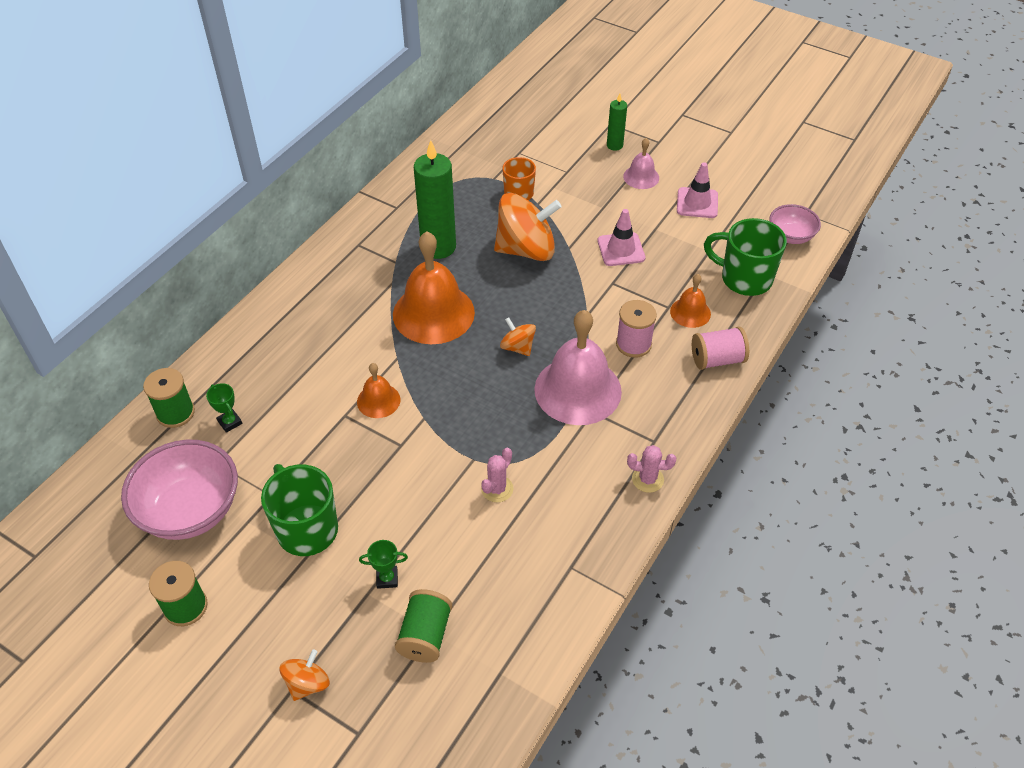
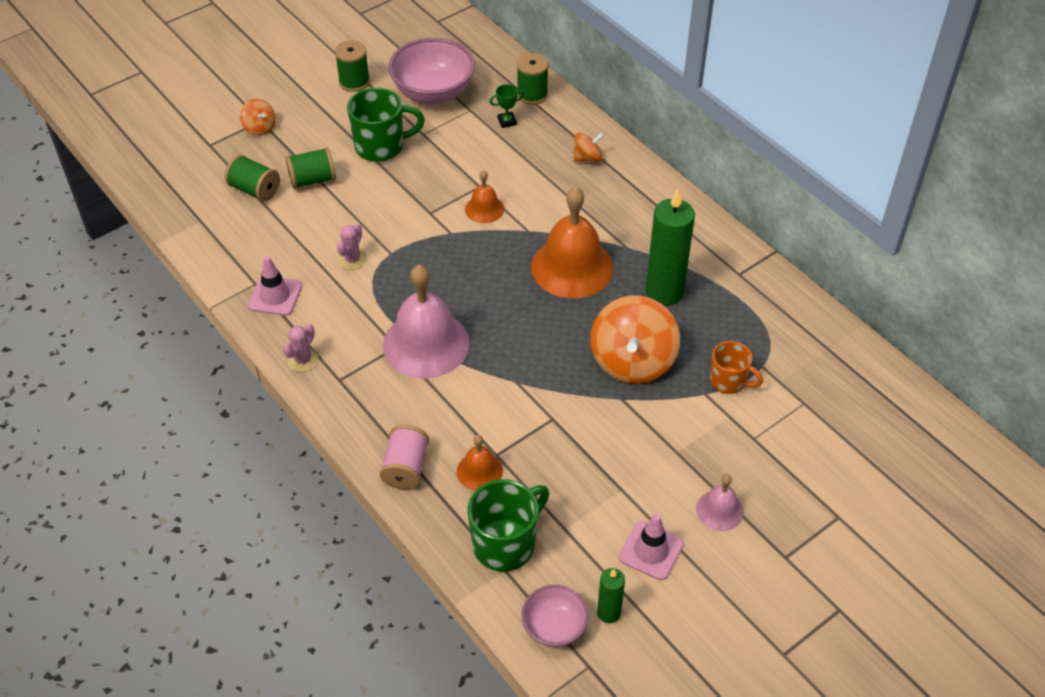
camera: 110 degrees right, 0 degrees up
green trophy [359,540,408,589] -> green spool [285,147,336,189]
pink cactus [481,448,513,502] -> pink cactus turned 60 degrees clockwise [337,224,367,270]
orange spinning top [500,317,536,356] -> orange spinning top moved to [574,133,604,162]
pink traffic cone [597,209,645,266] -> pink traffic cone moved to [248,256,302,316]
green candle [607,94,627,151] -> green candle moved to [597,568,625,623]
pink spool [616,300,657,358] -> none

